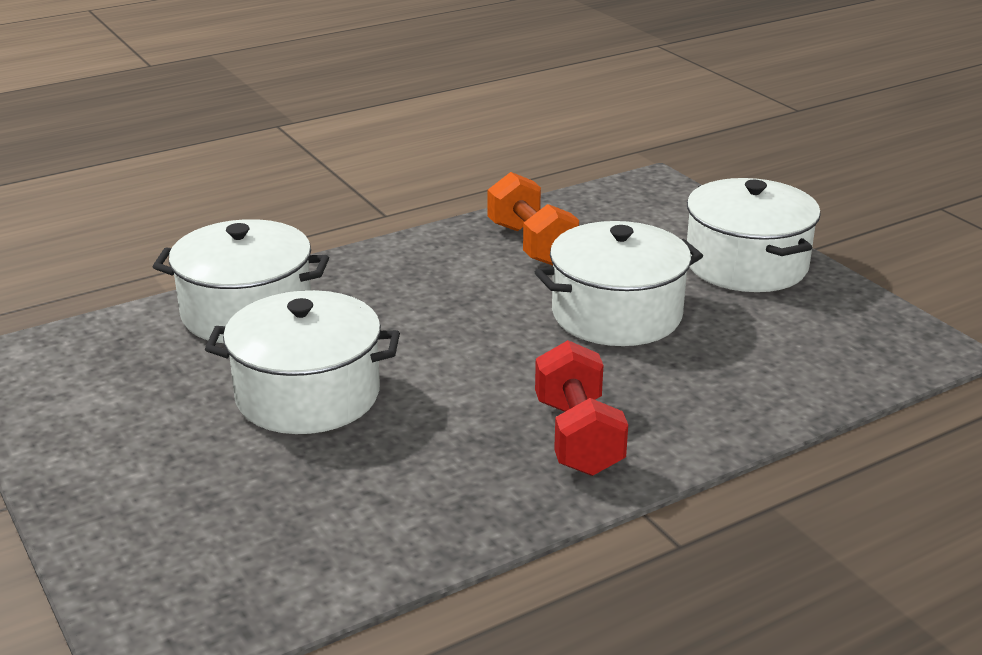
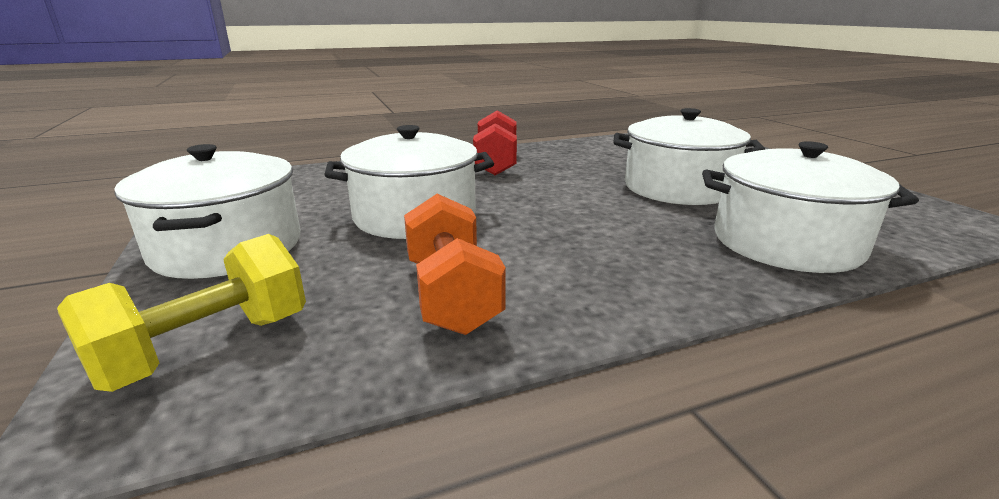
camera: 170 degrees left, 5 degrees down
none -> yellow dumbbell [57,234,306,392]

